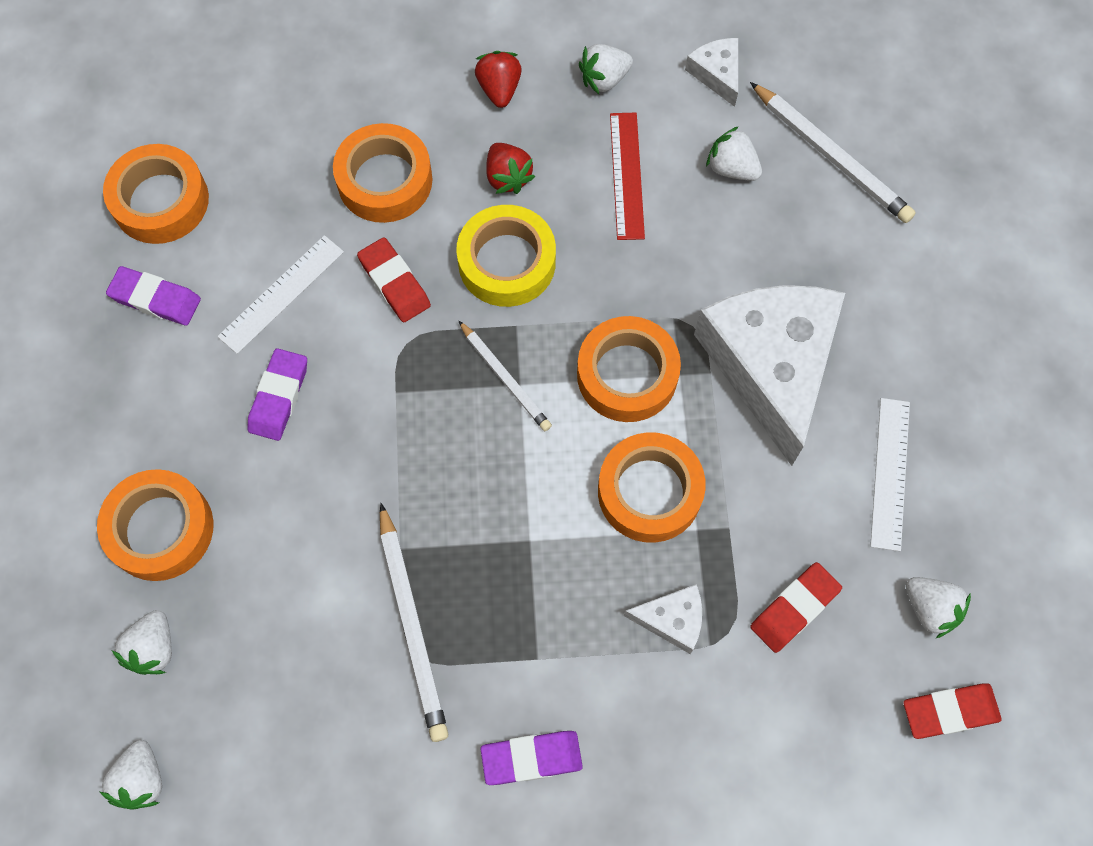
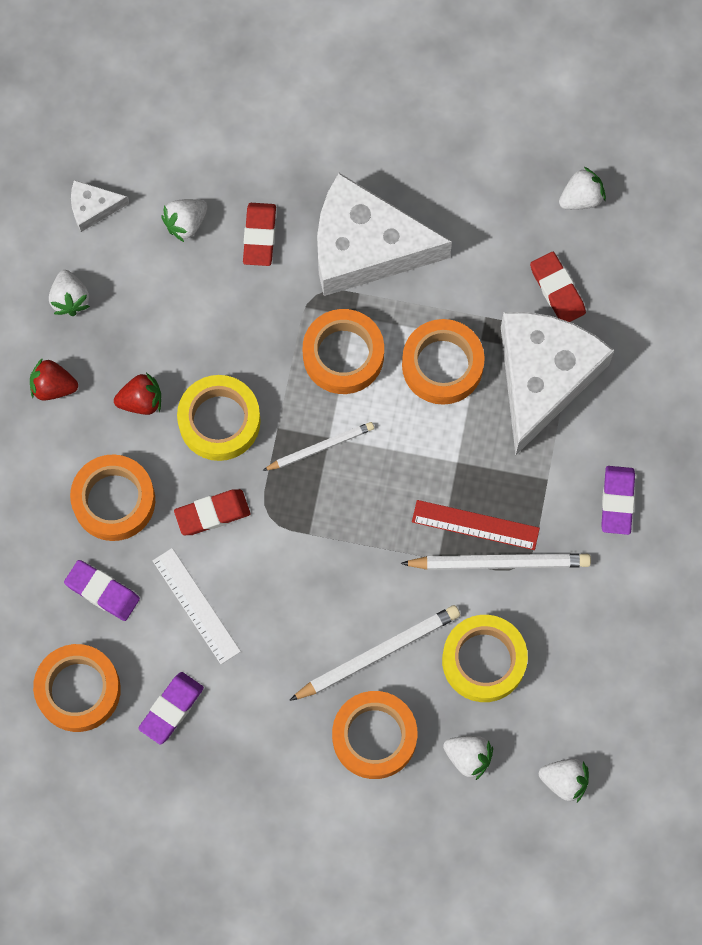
camera: 75 degrees left, 5 degrees up
purple eraser [247,348,307,441] -> purple eraser moved to [64,560,140,621]
red ruler [610,113,645,240] -> red ruler moved to [412,500,540,550]
white cheese [624,584,702,654] -> white cheese [501,312,614,455], size x2.35
white pencil [750,82,916,223] -> white pencil moved to [289,605,460,701]
white ruler [870,398,910,551] -> none
red eraser [903,683,1002,739] -> red eraser moved to [243,203,276,266]
none -> yellow tape [442,615,528,702]

